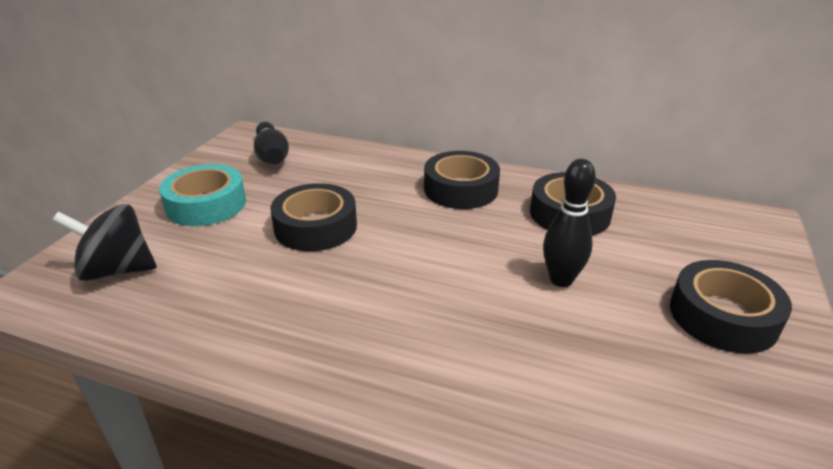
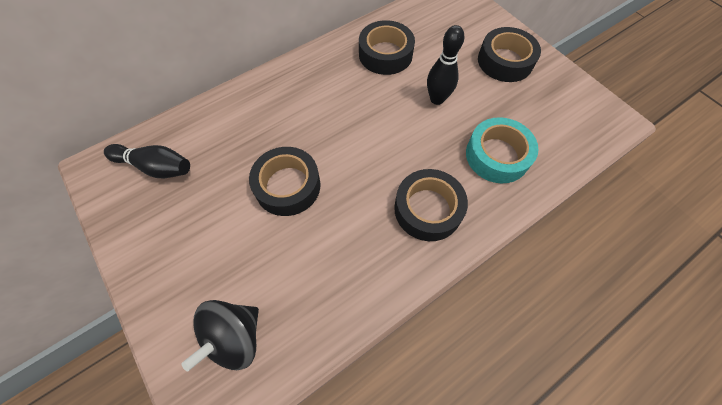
camera: 55 degrees left, 30 degrees up
turquoise tape [159,164,246,226] -> turquoise tape moved to [466,117,538,183]
black tape [424,151,500,209] -> black tape moved to [394,169,468,241]

